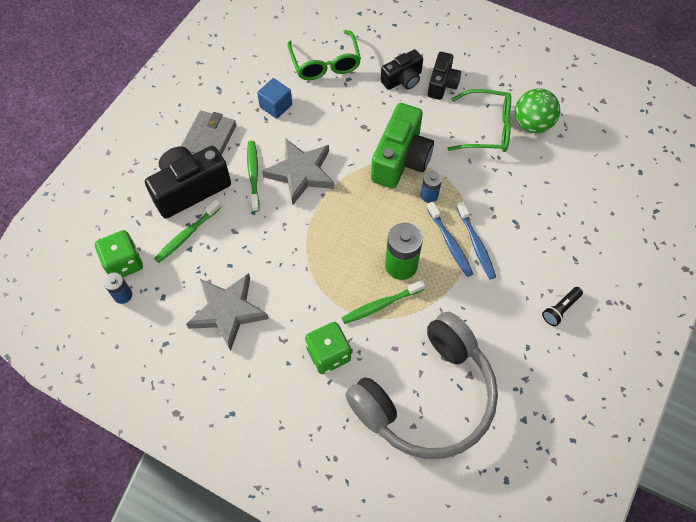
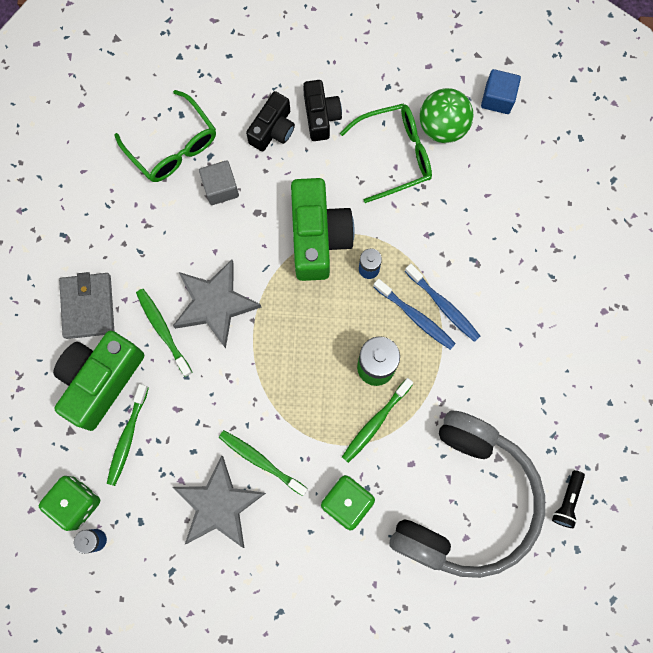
camera: 25 degrees left, 15 degrees up
black camera [145,146,231,218] -> green camera [53,331,144,431]
blue cube [257,78,292,119] -> blue cube moved to [481,69,521,114]
black flashlight [542,287,583,326] -> black flashlight moved to [552,470,585,528]
none -> grey cube [199,160,239,205]
none -> green toothbrush [219,430,308,496]

